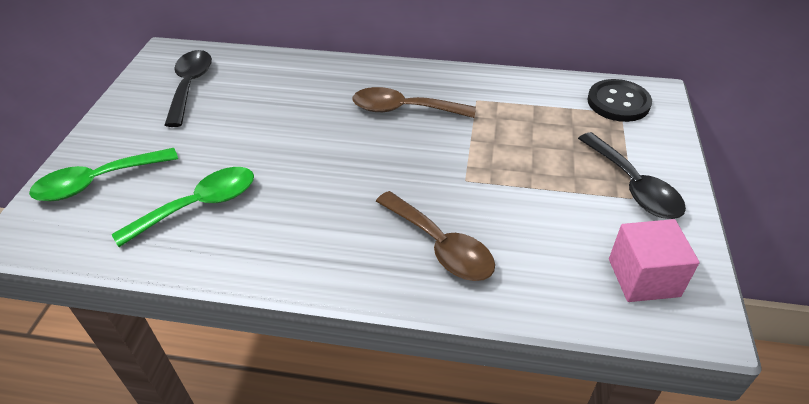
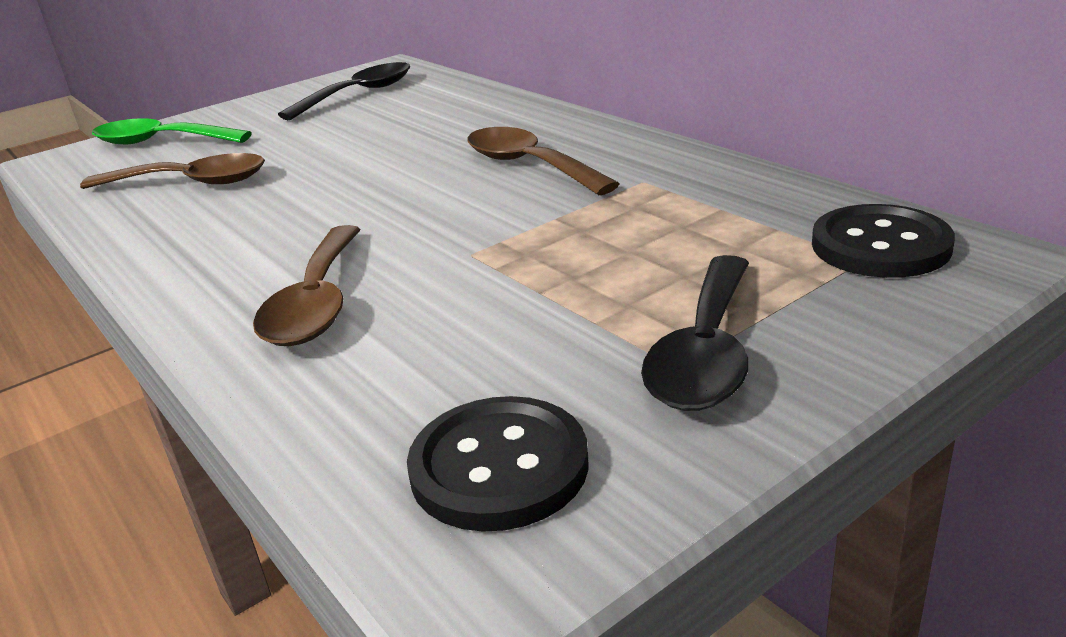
camera: 45 degrees right, 15 degrees down
green spoon [112,167,254,247] -> brown spoon [80,153,265,189]
pink cube [609,219,700,302] -> black button [407,396,589,532]

